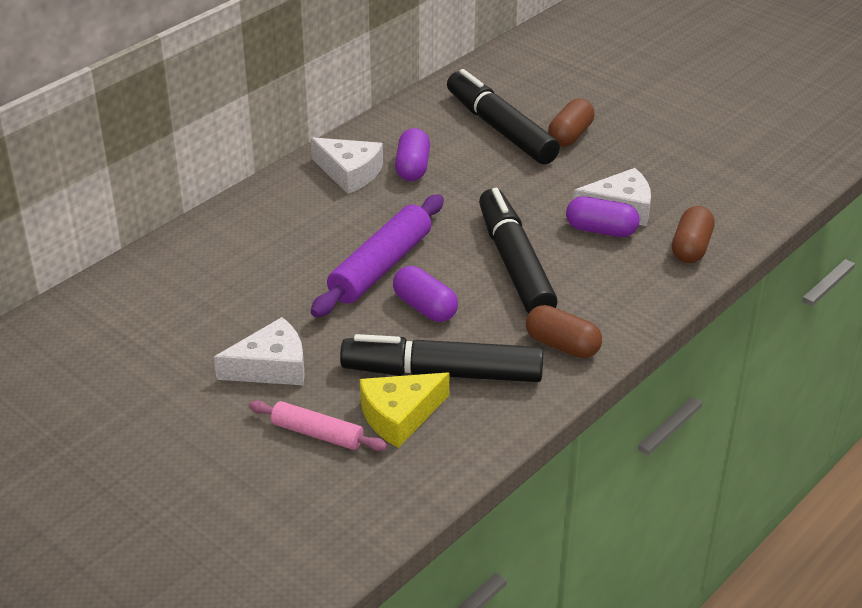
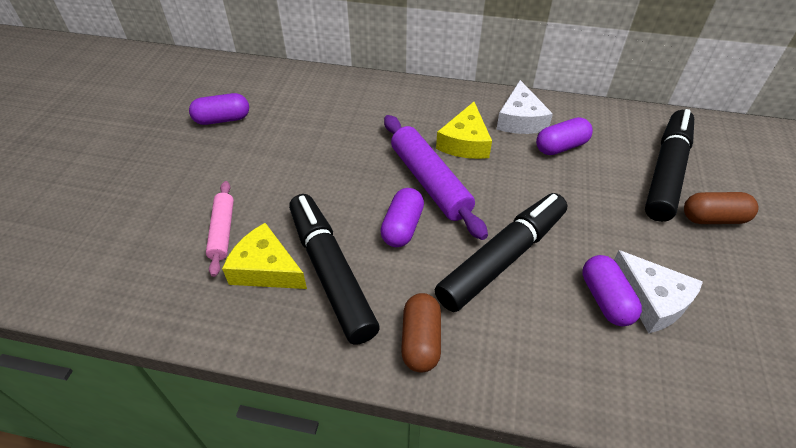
camera: 60 degrees right, 10 degrees up
white cheese [214,317,305,385] -> none
purple rolling pin [311,194,444,317] -> purple rolling pin turned 60 degrees clockwise [384,115,488,240]
brown capsule [672,206,715,263] -> none
none -> purple capsule [189,93,249,125]
none -> yellow cheese [436,102,492,159]

